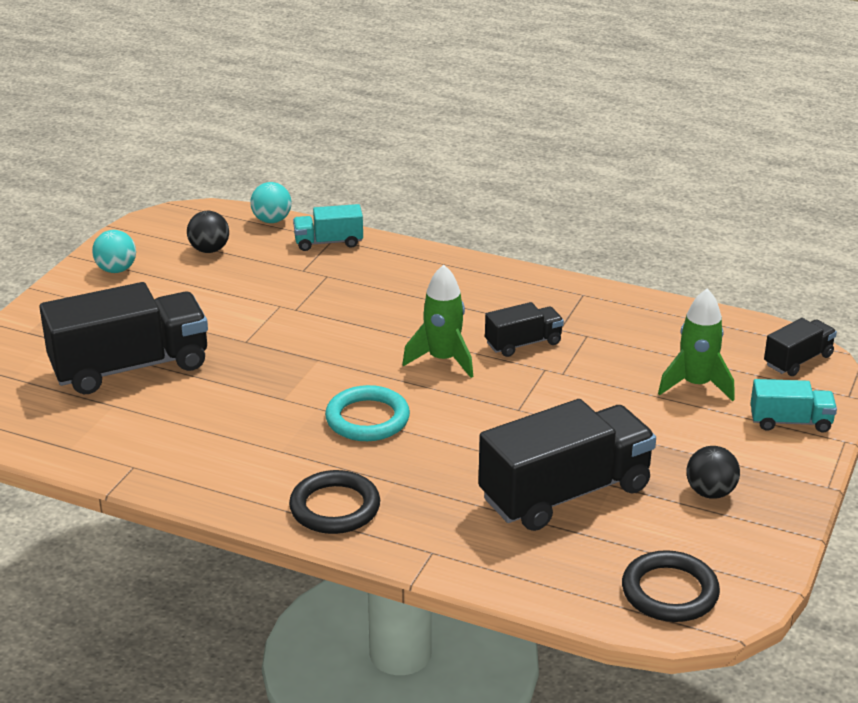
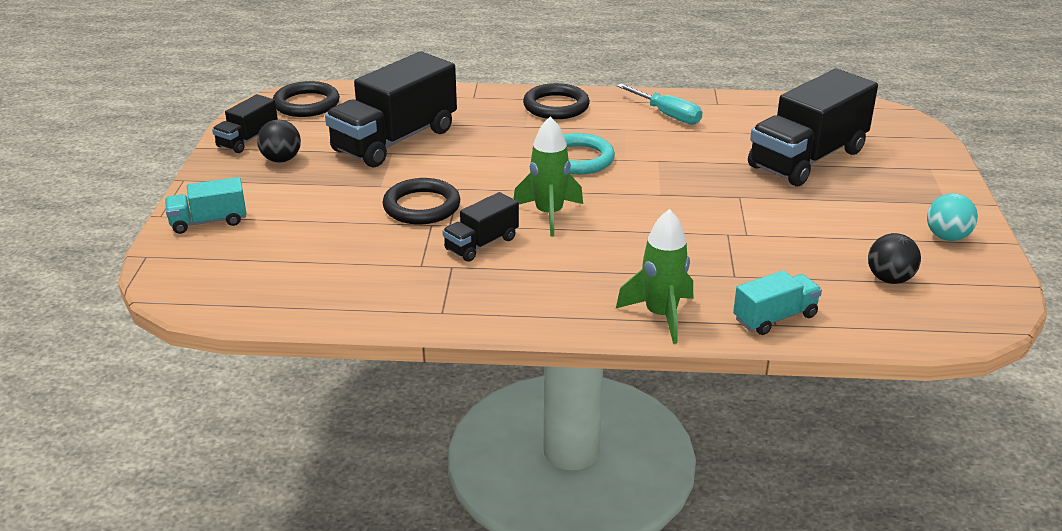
camera: 160 degrees right, 0 degrees up
turquoise ball [250,182,292,223] -> none
green rocket [658,289,735,401] -> green rocket moved to [616,209,693,344]
black truck [764,318,837,376] -> black truck moved to [212,94,278,153]
none -> black ring [382,178,460,224]
none -> turquoise screwdriver [617,84,702,125]

